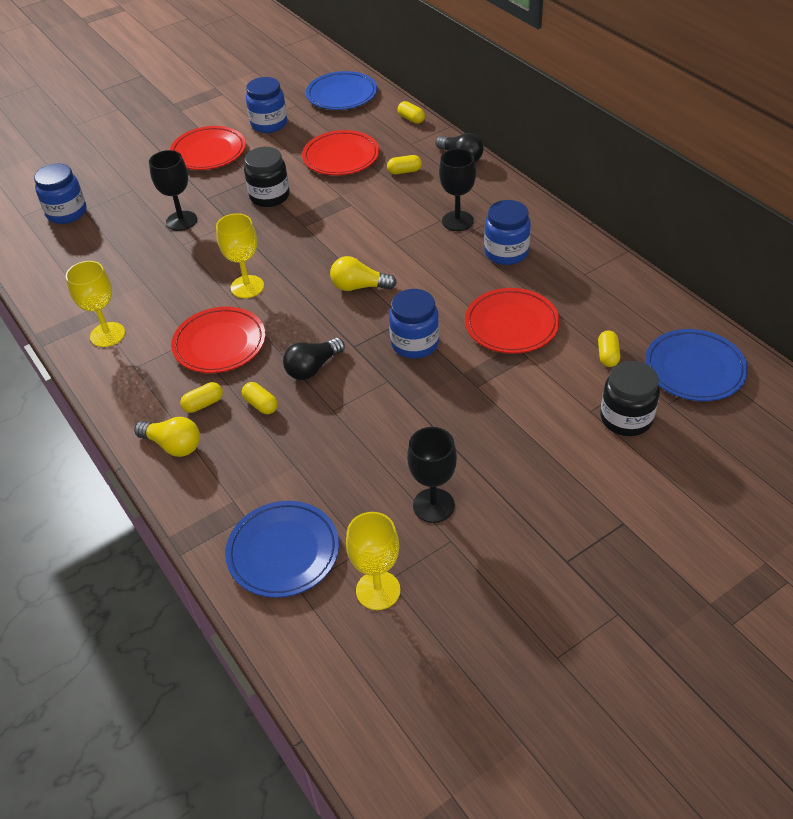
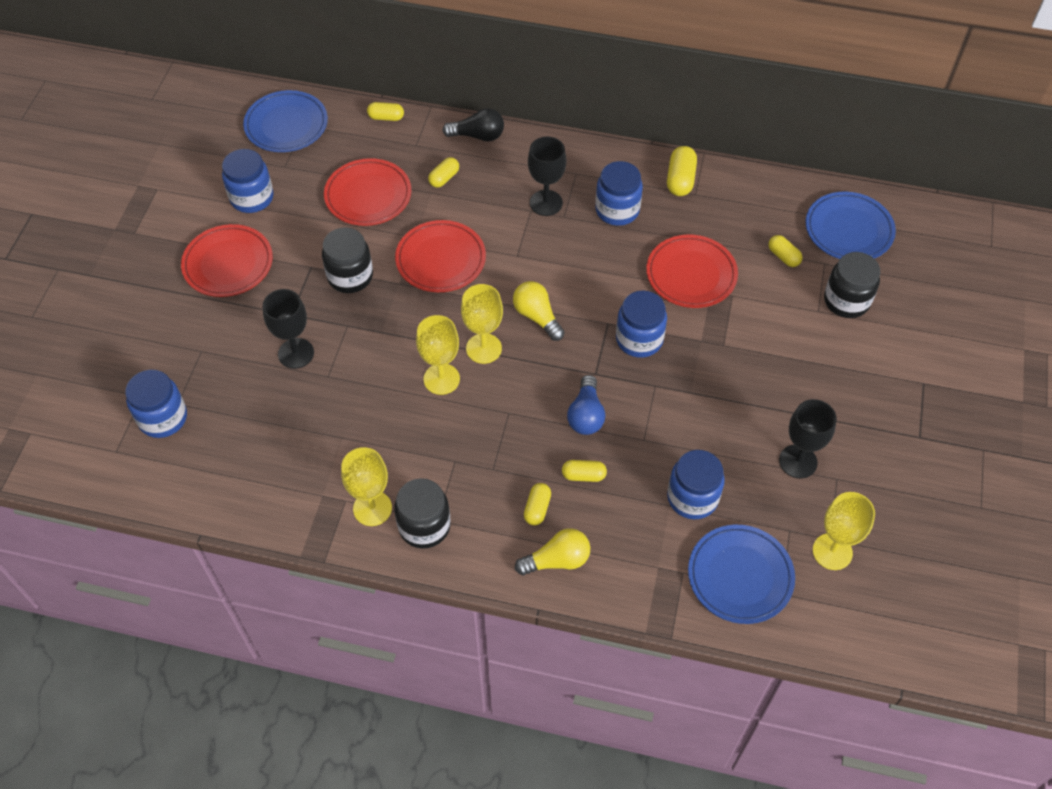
camera: 45 degrees left, 10 degrees up
red plate [171,307,265,373] -> red plate moved to [395,220,486,292]
black light bulb [283,338,345,380] -> blue light bulb [567,375,605,435]
yellow light bulb [330,256,397,291] -> yellow light bulb turned 90 degrees clockwise [513,281,564,341]
none -> black jar [394,478,451,549]
none -> yellow goblet [461,284,503,364]
none -> yellow capsule [667,146,697,196]
none -> blue jar [667,450,725,519]

